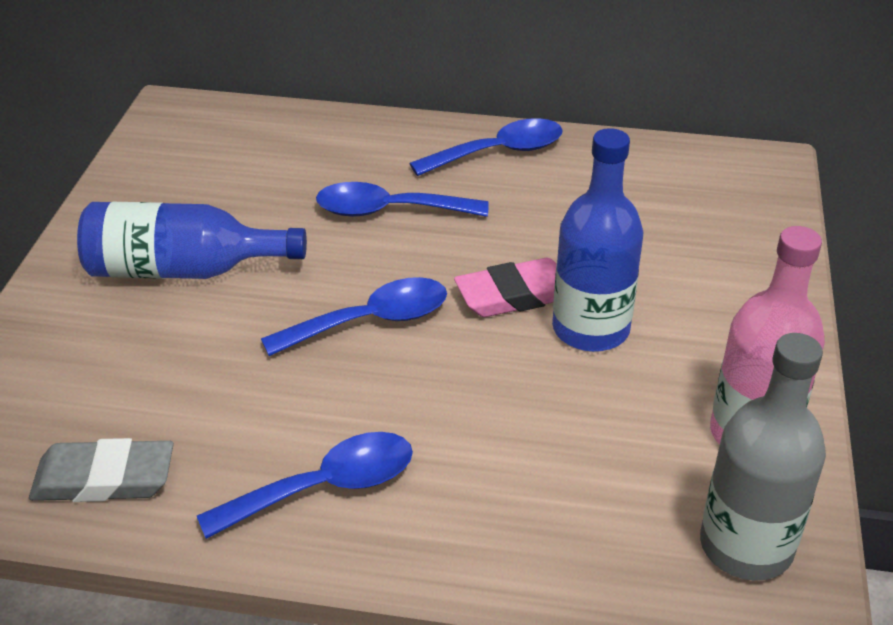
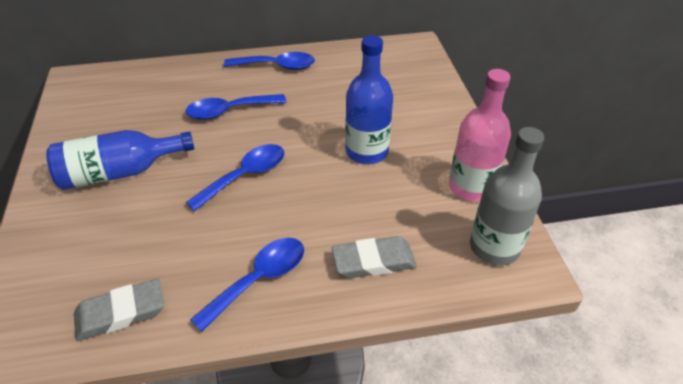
camera: 20 degrees left, 5 degrees up
blue spoon [409,118,563,176] -> blue spoon turned 45 degrees clockwise [224,52,315,70]
pink eraser [454,258,557,317] -> none
none -> grey eraser [332,236,417,278]

